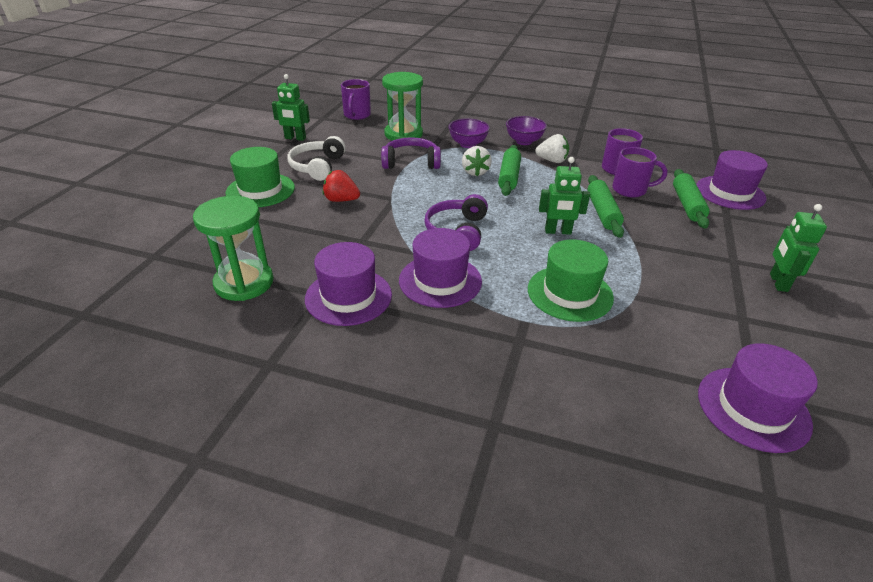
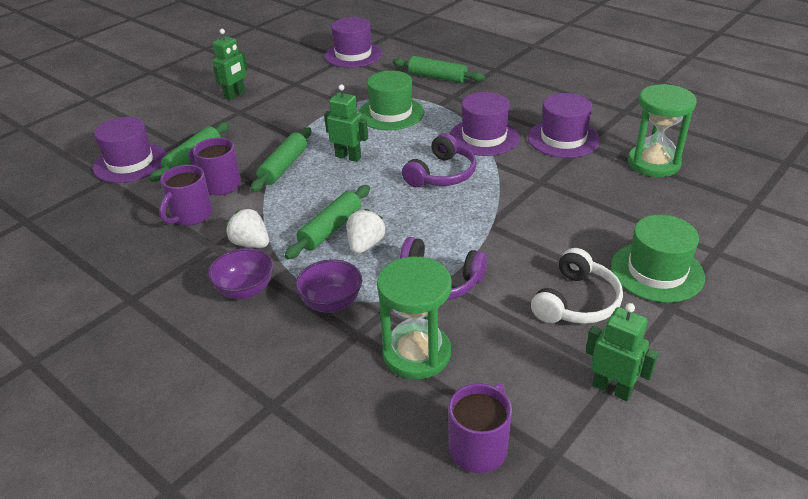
camera: 155 degrees left, 0 degrees up
red strawberry [323,170,360,202] -> none
none -> green rolling pin [393,56,485,83]

